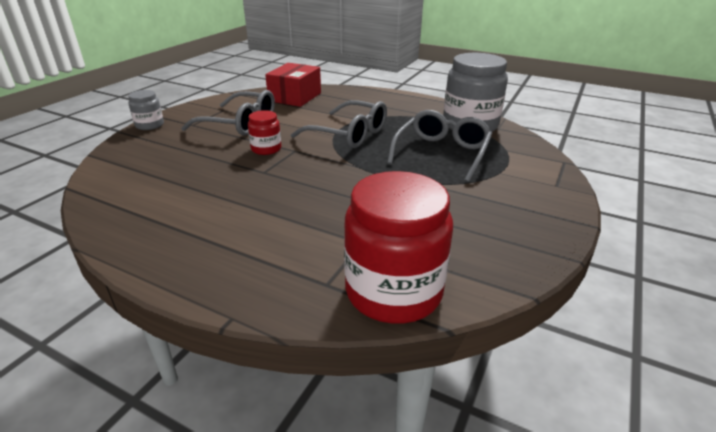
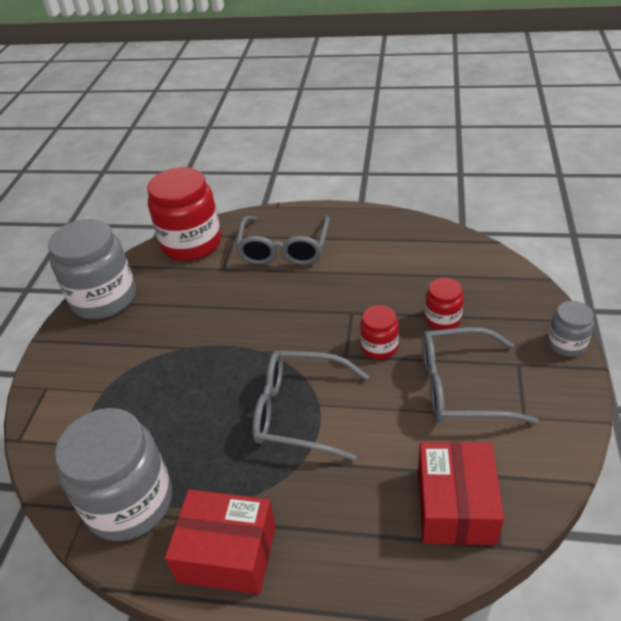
camera: 165 degrees right, 10 degrees up
grey glasses [387,110,493,182] -> grey glasses moved to [235,216,330,265]
none -> grey jar [48,219,136,319]
none -> red box [165,489,276,595]
none -> red jar [425,278,464,330]

